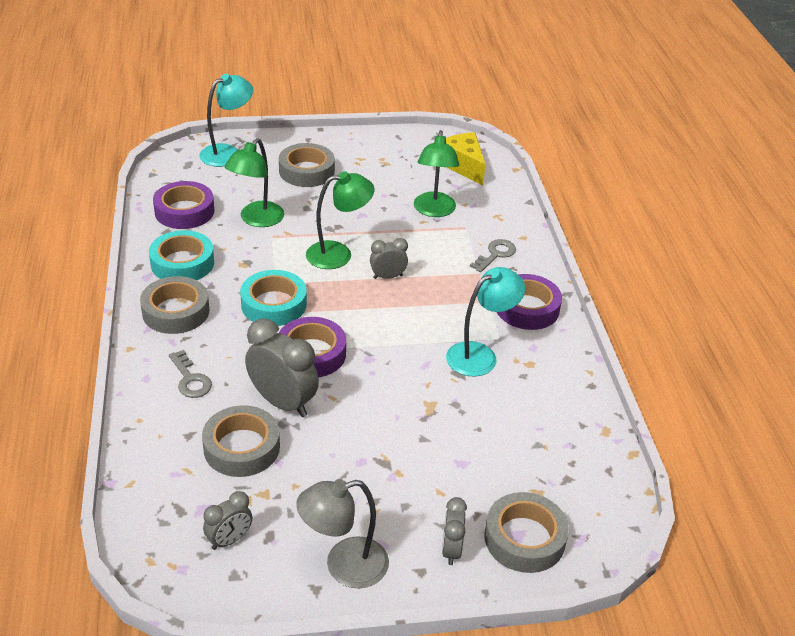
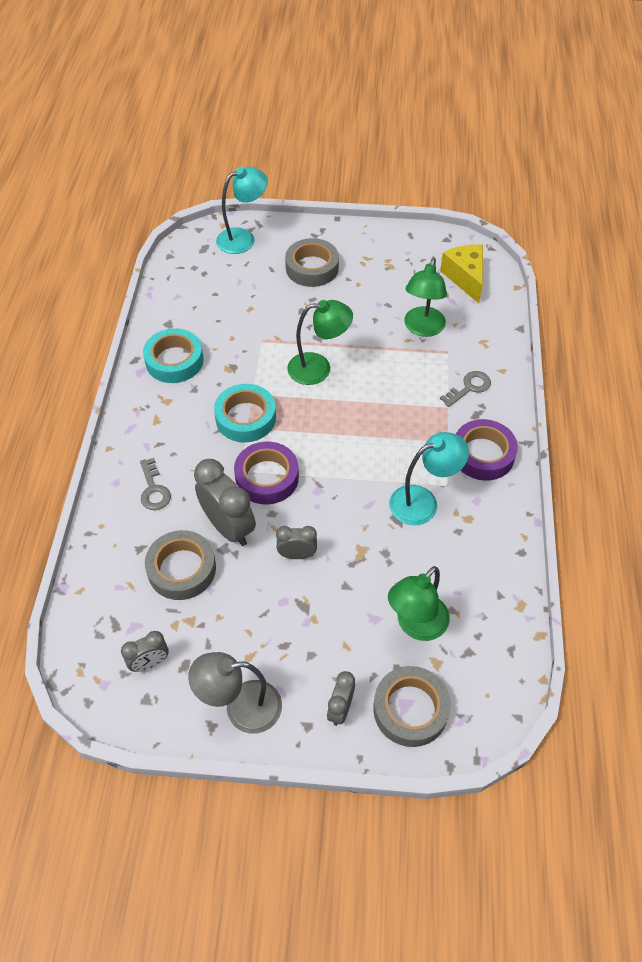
camera: 15 degrees right, 15 degrees up
grey tape [140,276,209,334] -> none
purple tape [153,181,215,229] -> none
green lamp [225,138,284,227] -> green lamp moved to [388,566,450,641]
grey clock [370,238,408,279] -> grey clock moved to [276,526,317,559]

